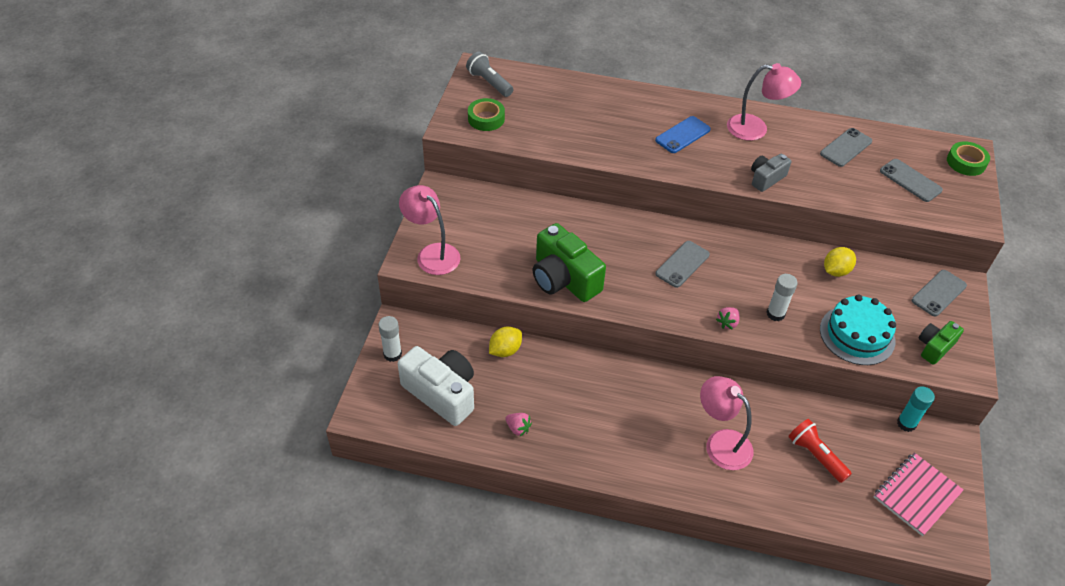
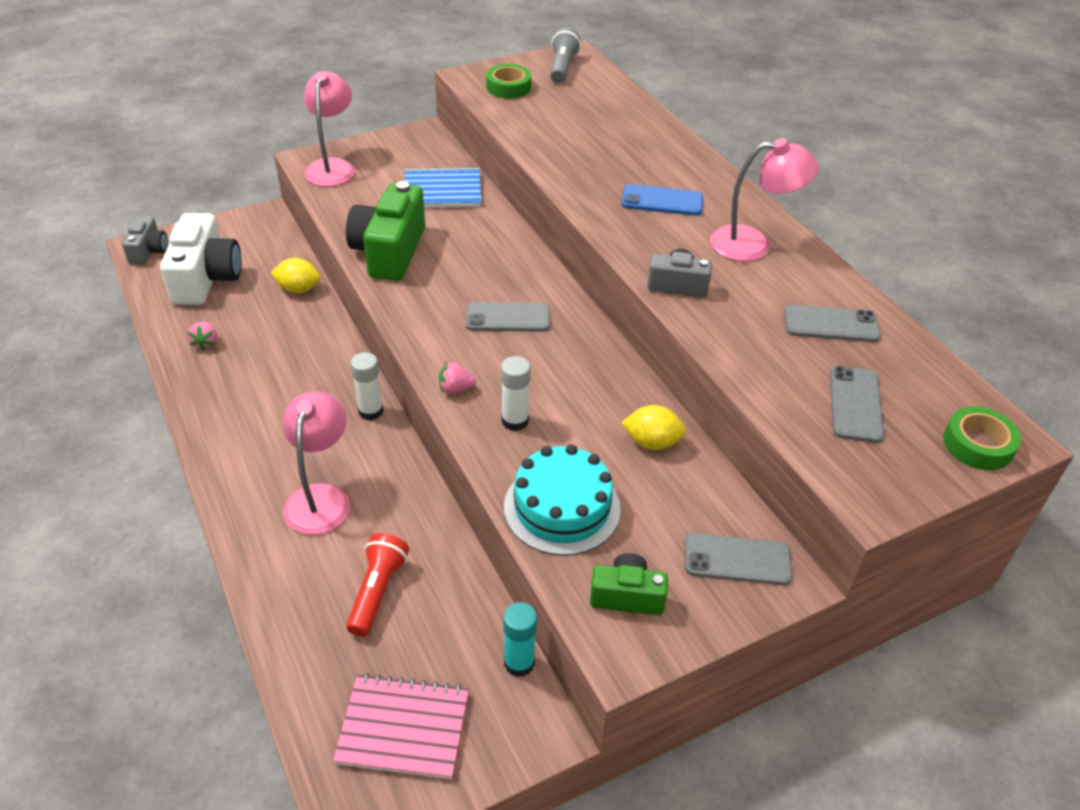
camera: 50 degrees right, 5 degrees down
white glue stick [378,316,402,362] -> white glue stick moved to [351,352,384,421]
pink lamp [727,63,801,141] -> pink lamp turned 60 degrees counterclockwise [710,138,819,261]
none -> grey camera [122,216,168,265]
none -> blue notebook [404,167,481,208]

